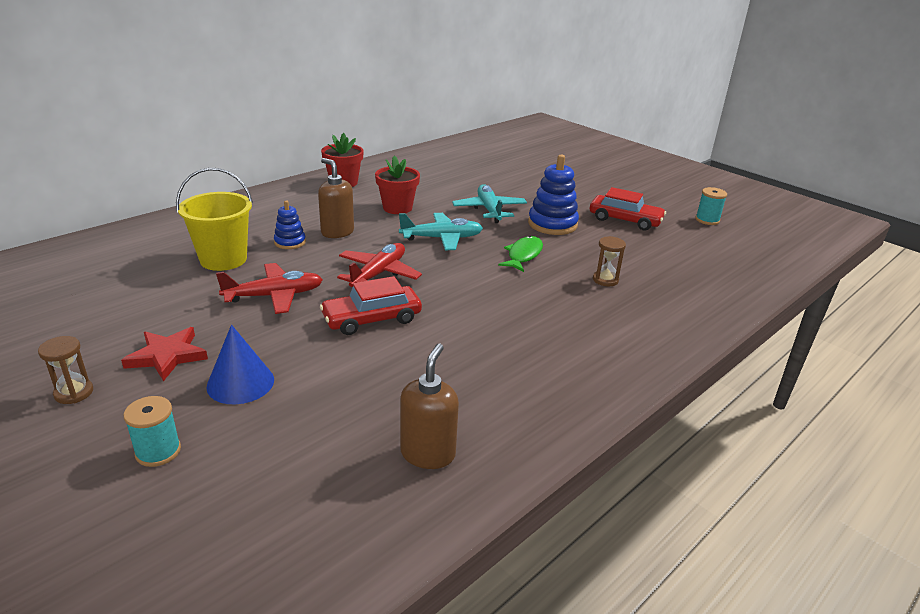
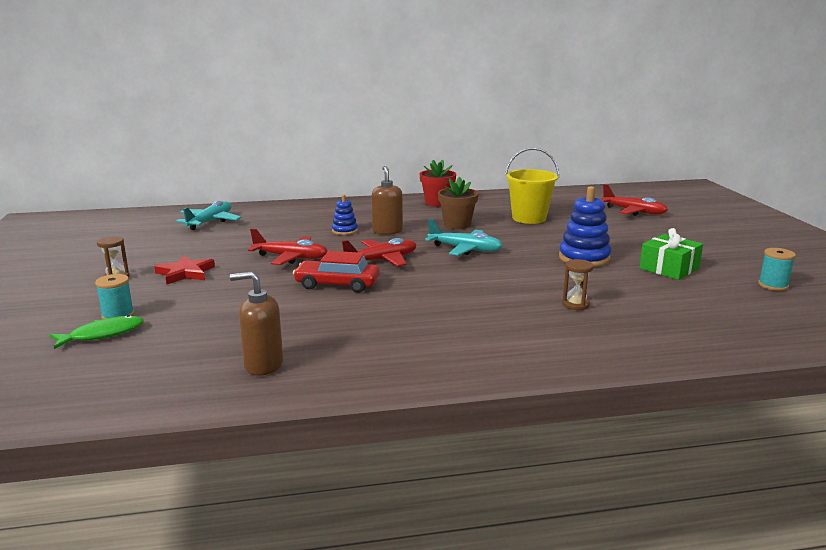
camera: 35 degrees right, 10 degrees down
yellow bucket [176,168,253,271] -> yellow bucket moved to [505,148,559,224]
blue cone [206,325,274,405] -> none
red flower pot [375,155,420,214] -> brown flower pot [438,177,479,229]
brown soap dispenser [400,344,459,469] -> brown soap dispenser turned 135 degrees counterclockwise [230,271,283,376]
turquoise plane [452,184,527,223] -> turquoise plane moved to [176,201,242,230]
green fish [498,236,543,272] -> green fish moved to [50,315,144,349]
red car [590,187,666,230] -> green gift [639,228,703,280]
none -> red plane [601,184,668,216]

